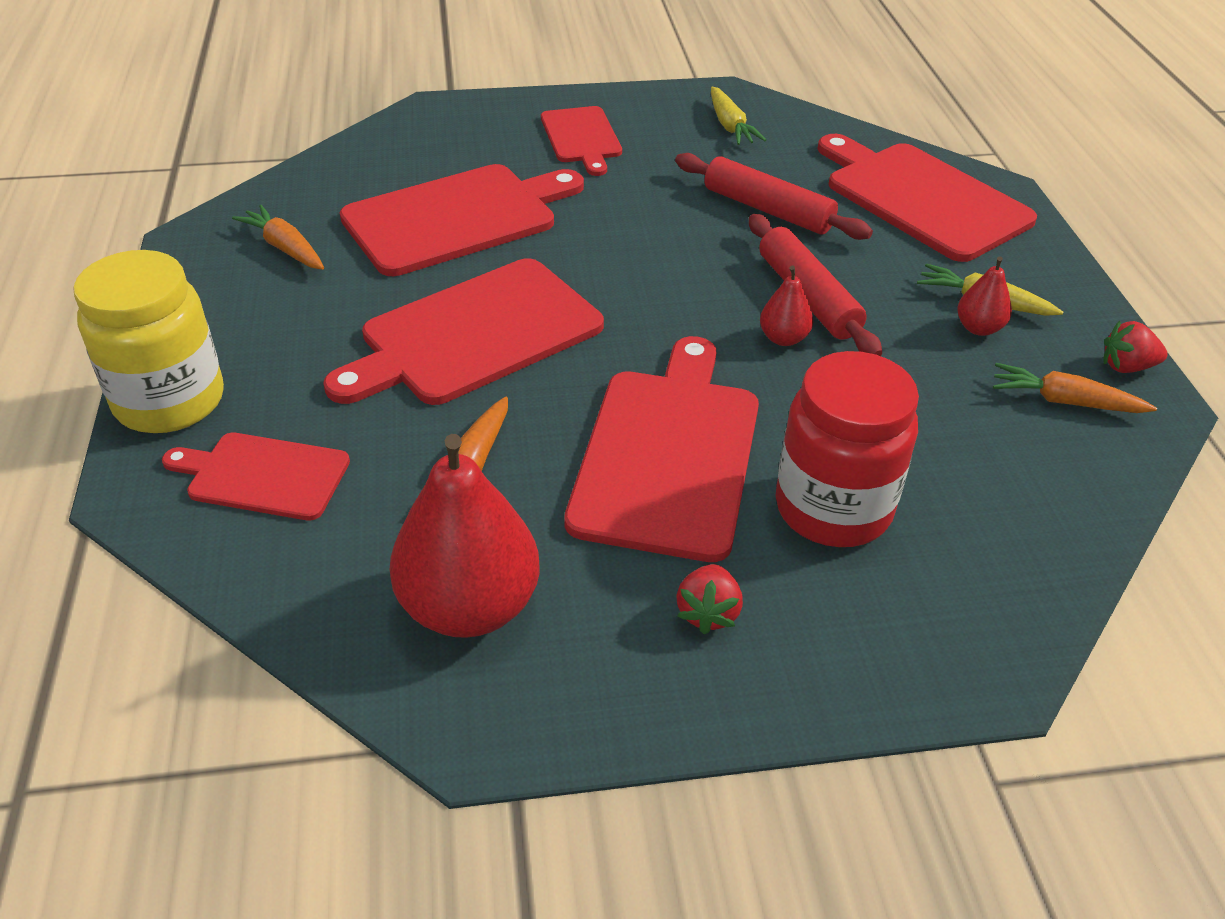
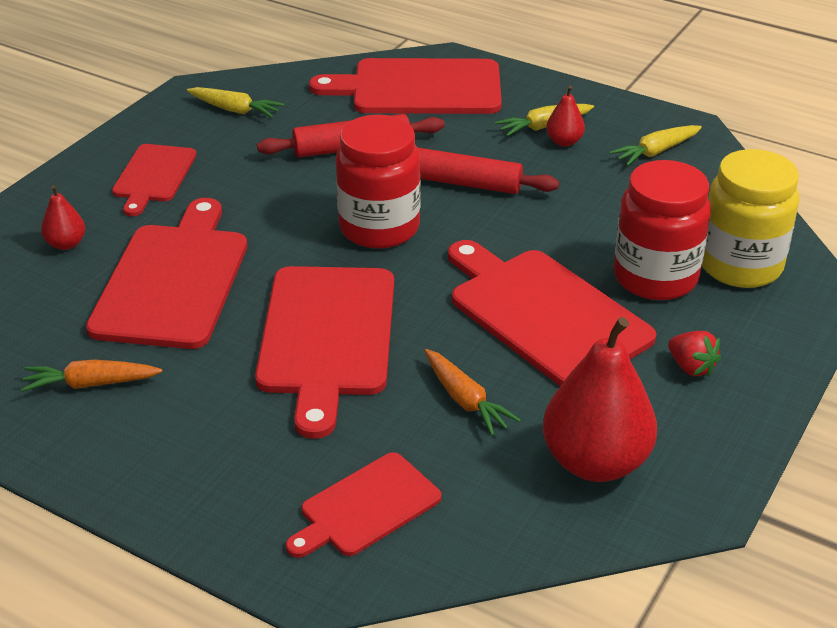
camera: 50 degrees left, 5 degrees down
yellow jar [73,250,224,433] -> yellow jar moved to [702,149,799,288]
red cutting board [541,106,622,176] -> red cutting board turned 75 degrees clockwise [112,144,197,216]
red pear [760,265,813,346] -> red pear moved to [41,185,85,250]
orange carrot [993,363,1157,413] -> yellow carrot [609,125,702,166]
red strawberry [1104,320,1168,373] -> none
none -> red jar [336,115,421,248]

